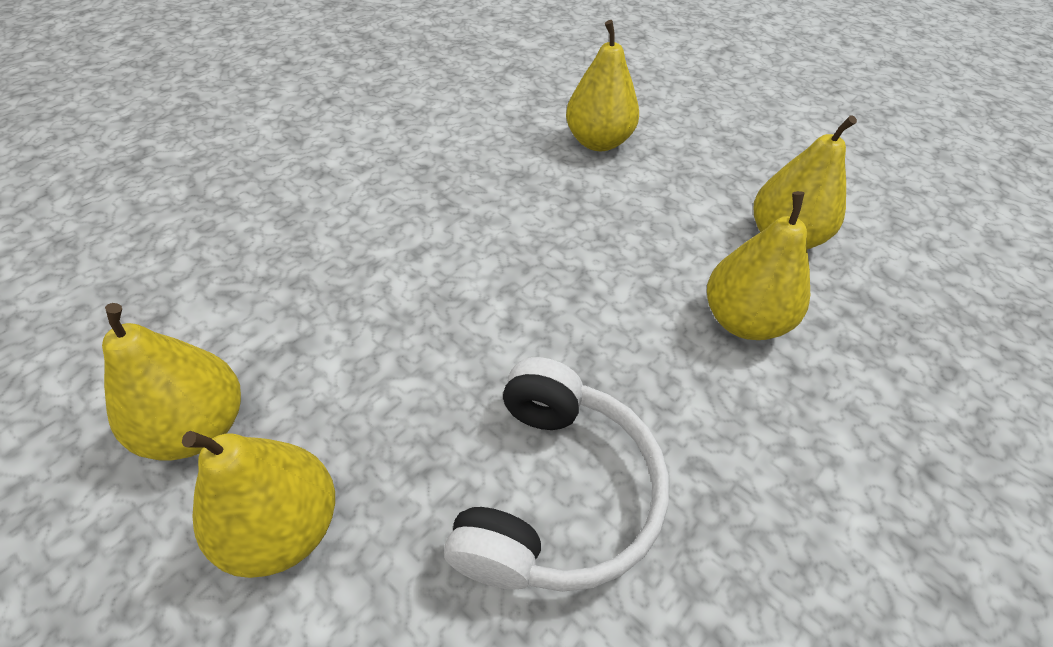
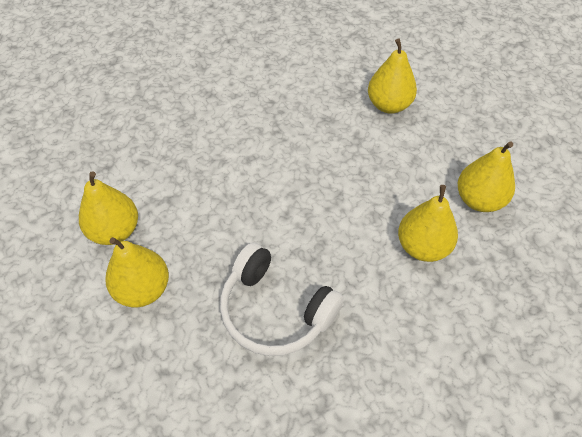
camera: 20 degrees right, 5 degrees up
white headphones [444,357,669,592] -> white headphones turned 90 degrees clockwise [220,243,344,356]

